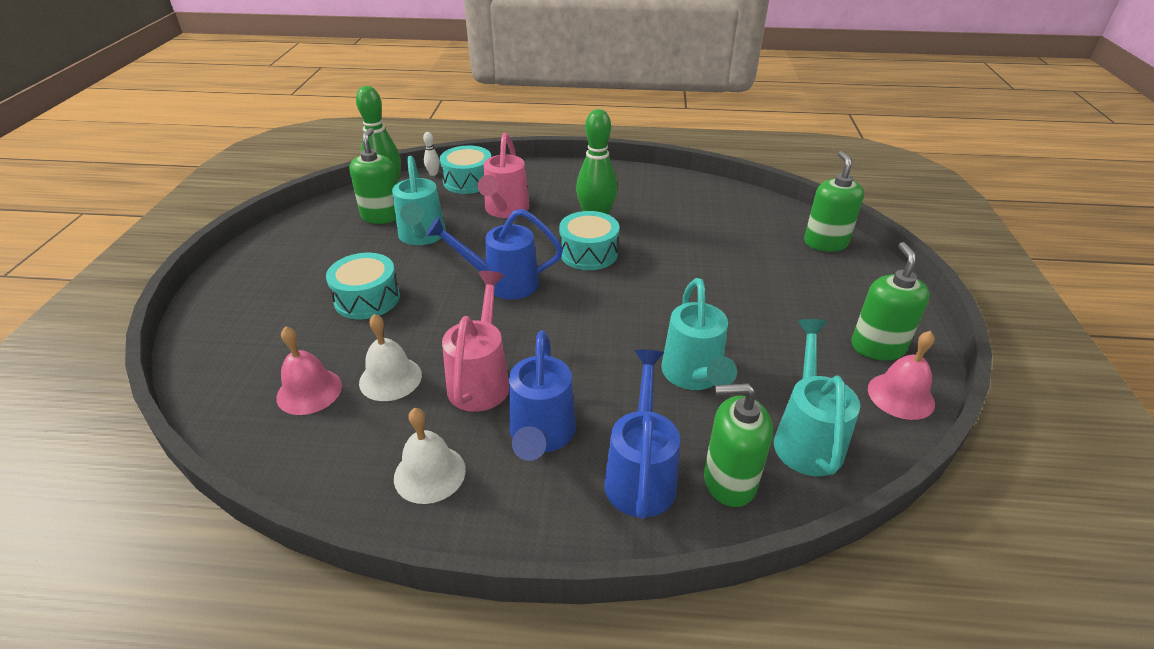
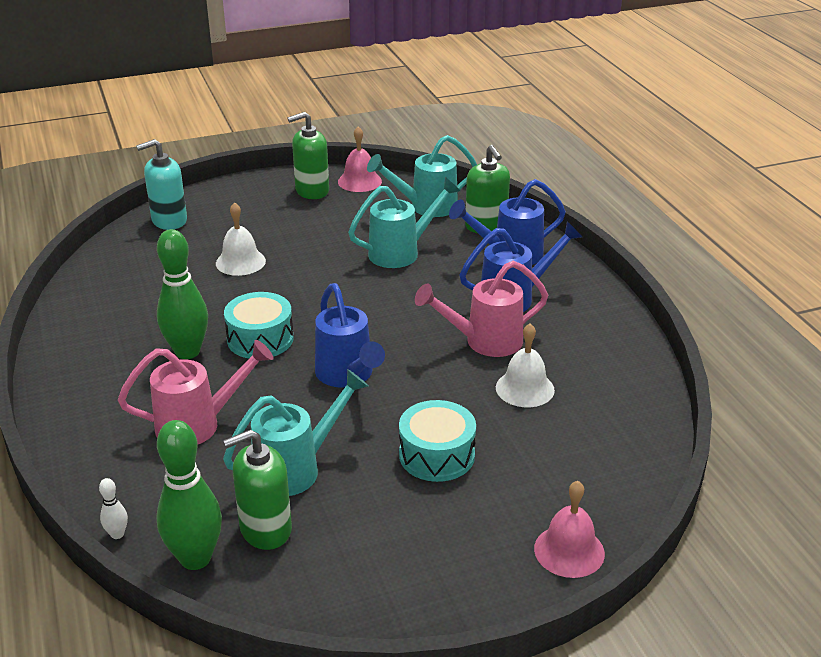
camera: 115 degrees left, 5 degrees down
pink bell [276,326,342,415] -> pink bell moved to [534,481,605,578]
white bell [394,408,466,504] -> white bell moved to [216,202,266,276]
turquoise drum [440,145,491,194] -> none
green soap dispenser [804,151,864,252] -> turquoise soap dispenser [136,139,187,230]

